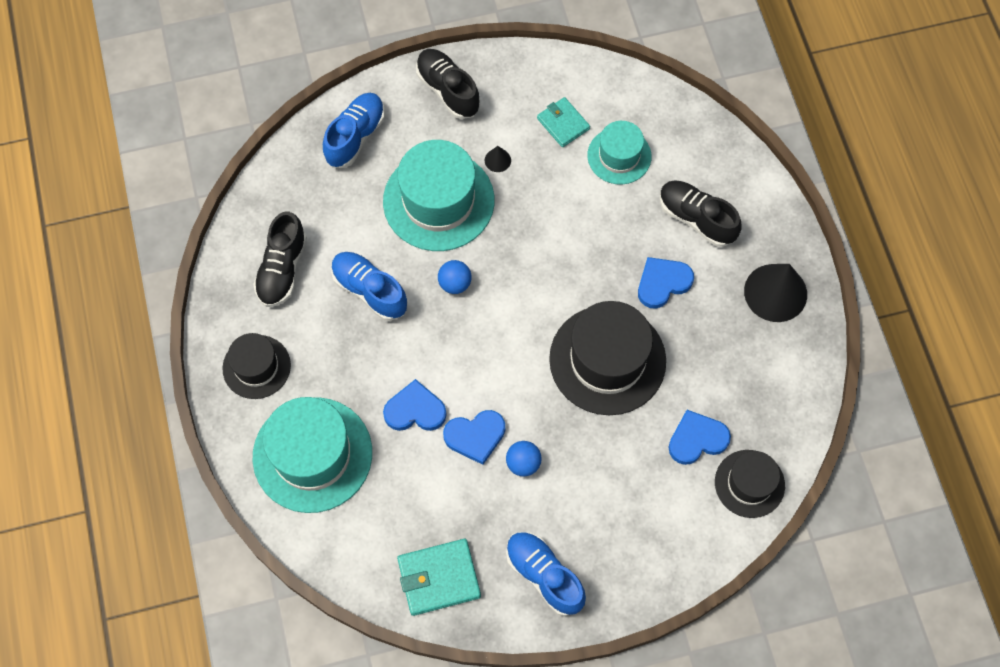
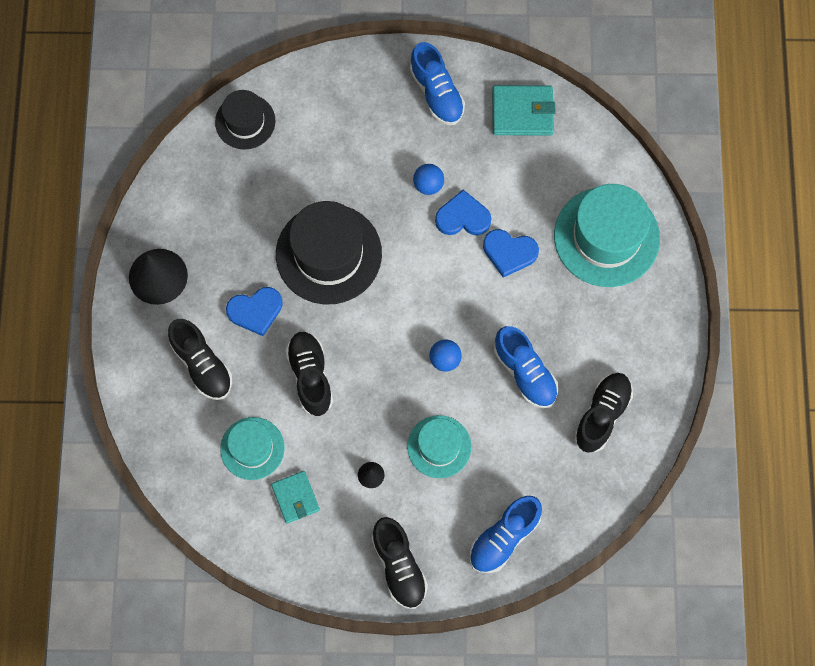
camera: 165 degrees left, 5 degrees up
black hat [222,333,291,399] -> none
turquoise hat [383,140,494,251] -> turquoise hat [407,415,471,478], size x0.58
blue heart [668,410,731,465] -> none
none -> black shoe [285,331,333,416]

